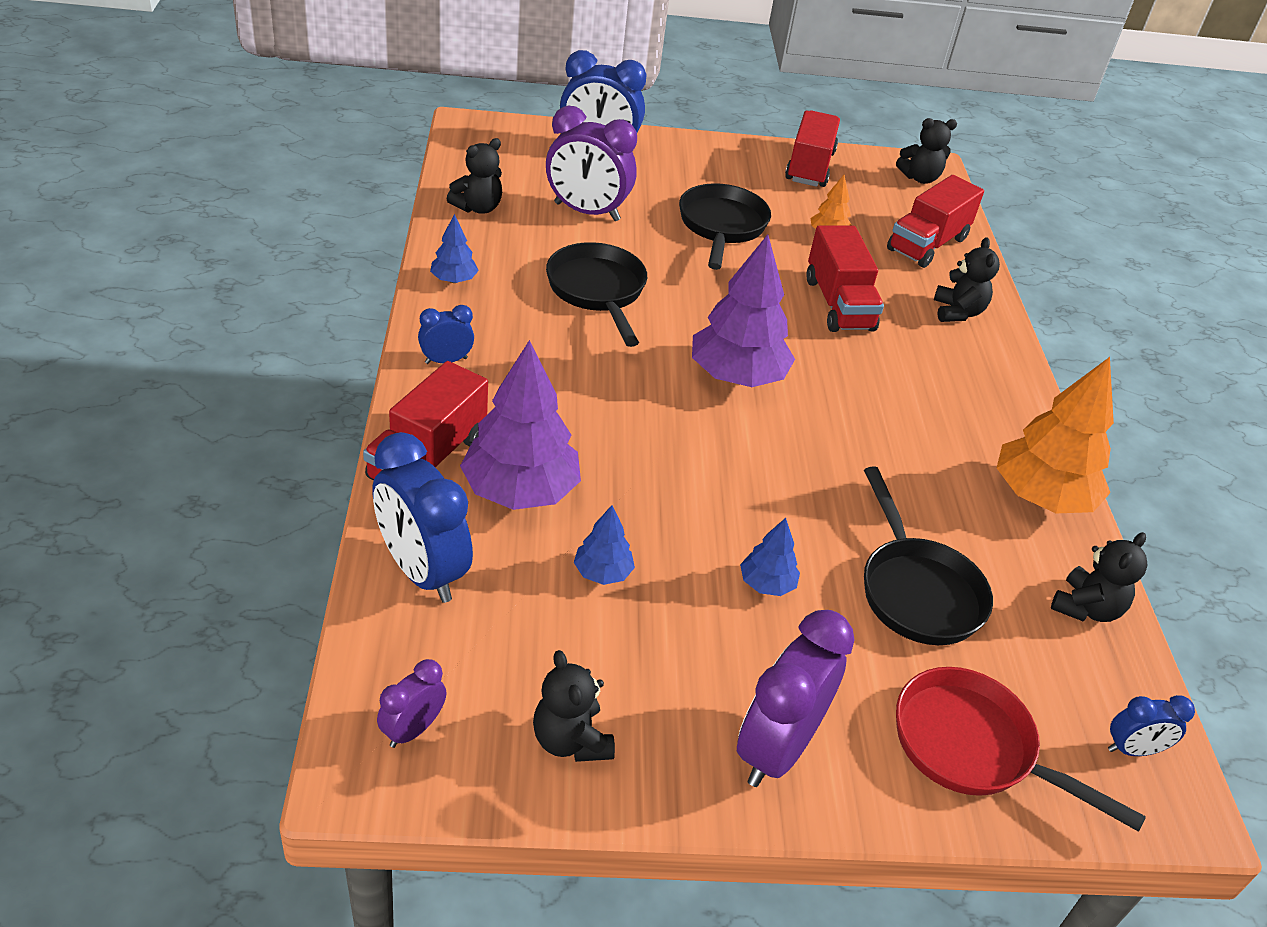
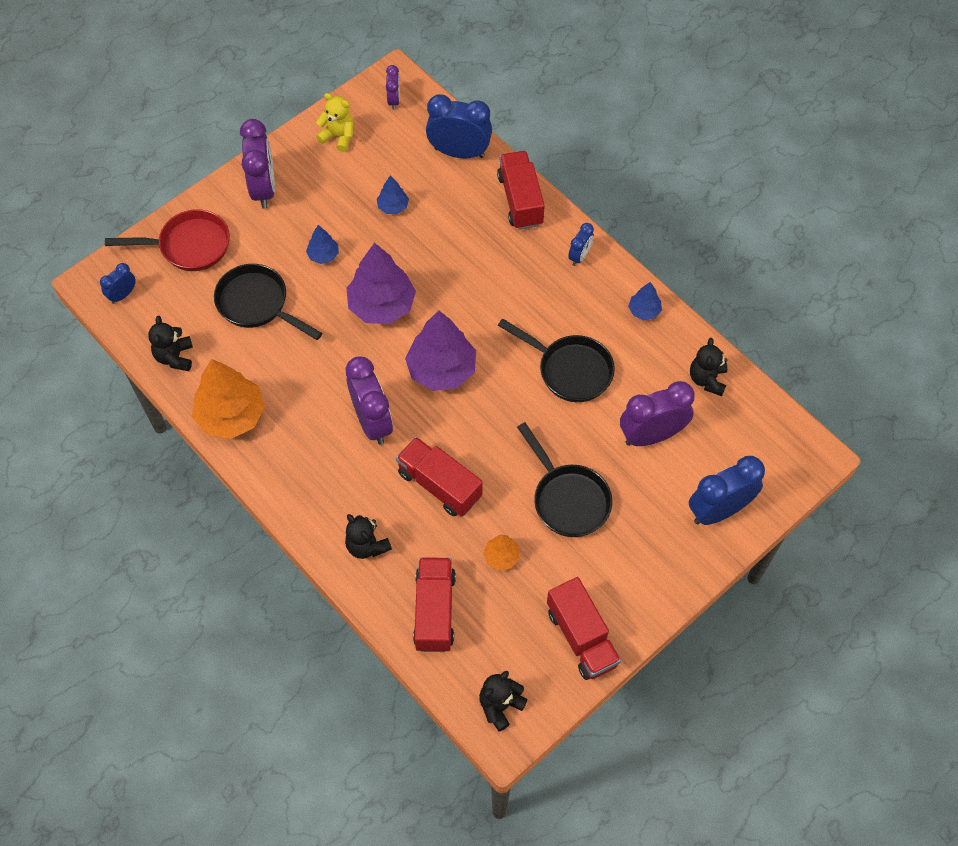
camera: 145 degrees right, 20 degrees up
purple tree [460,340,581,510] -> purple tree moved to [346,243,416,324]
black teddy bear [533,650,615,762] -> yellow teddy bear [316,93,354,152]
none -> purple clock [346,356,393,445]

